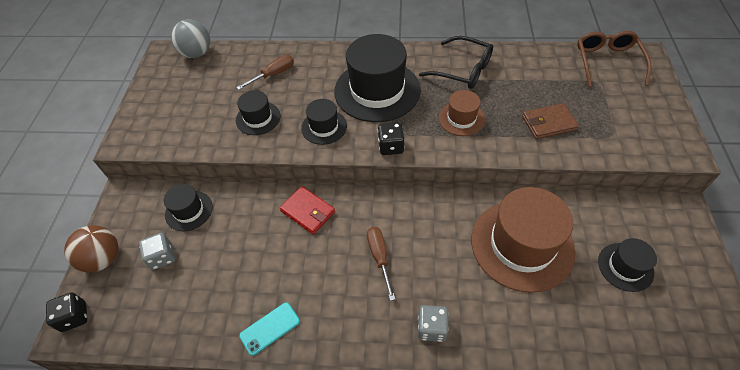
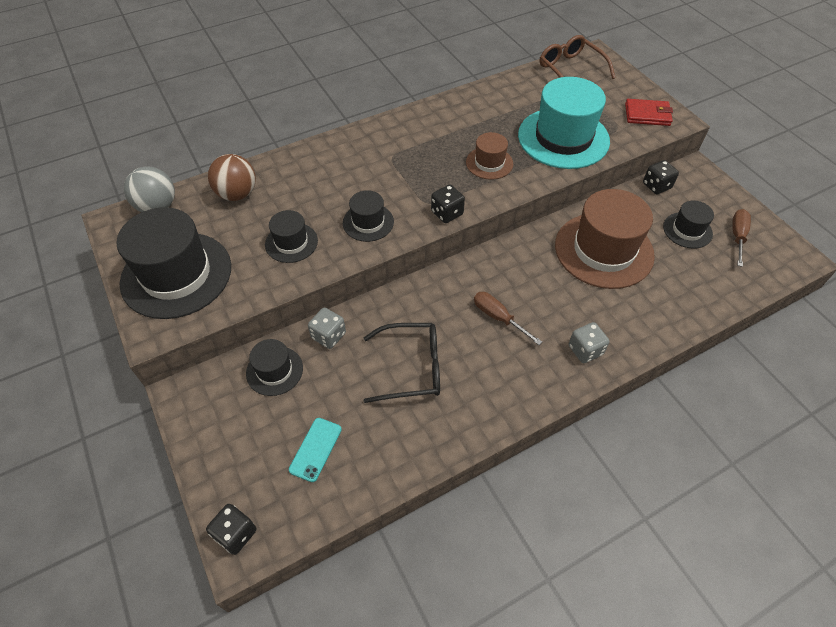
camera: 35 degrees left, 0 degrees up
brown ball [64,225,118,273] -> brown ball moved to [208,154,256,201]
grey dice [139,233,175,270] -> grey dice moved to [308,308,346,349]
brown screwdriver [236,55,294,90] -> brown screwdriver moved to [732,209,751,267]
turquoise phone [239,302,300,356] -> turquoise phone moved to [289,418,342,482]
red wallet [280,186,335,234] -> red wallet moved to [625,99,673,126]
black hat [334,34,421,122] -> black hat moved to [116,207,231,319]
black glasses [419,36,493,89] -> black glasses moved to [363,323,440,403]
brown wallet [522,103,579,139] -> turquoise hat [518,77,610,169]
none -> black dice [643,160,679,194]

